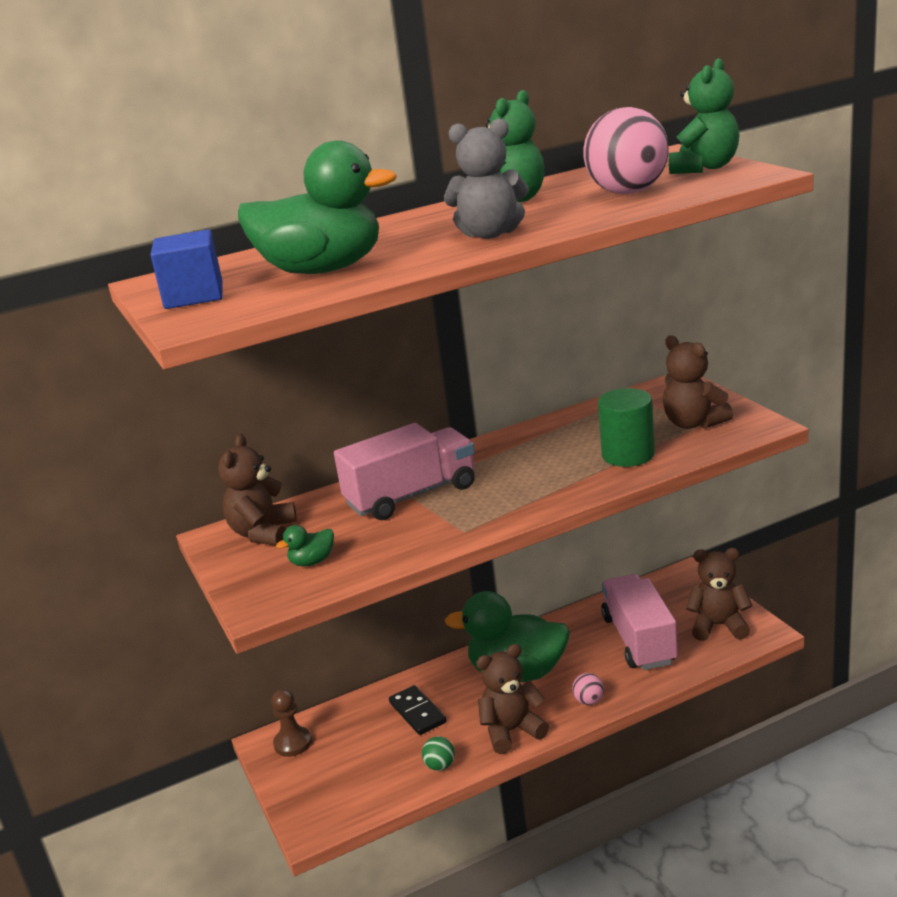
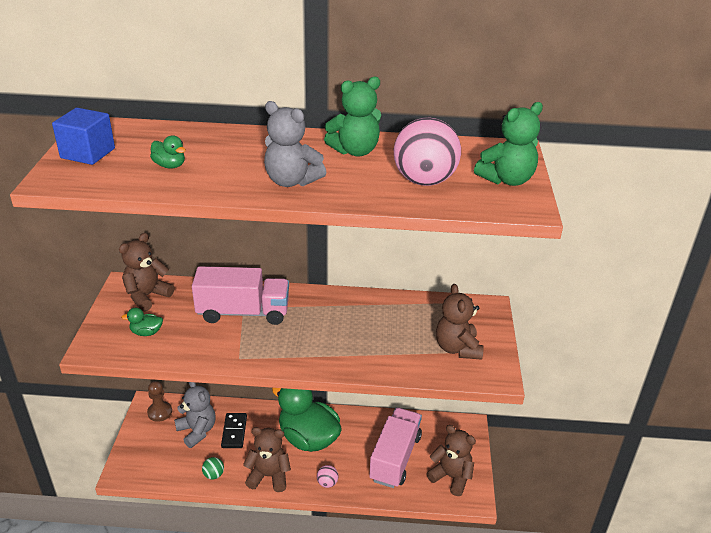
camera: 25 degrees right, 10 degrees up
green duck [238,140,397,274] -> green duck [150,135,186,169], size x0.40
green cylinder [598,388,655,467] -> none
none -> grey teddy bear [174,382,216,448]

